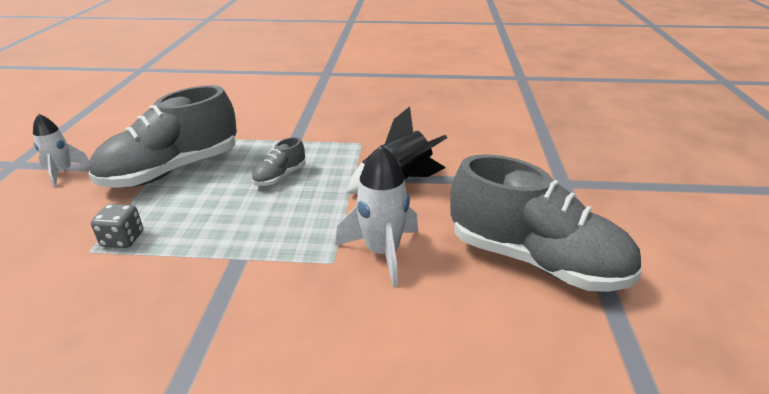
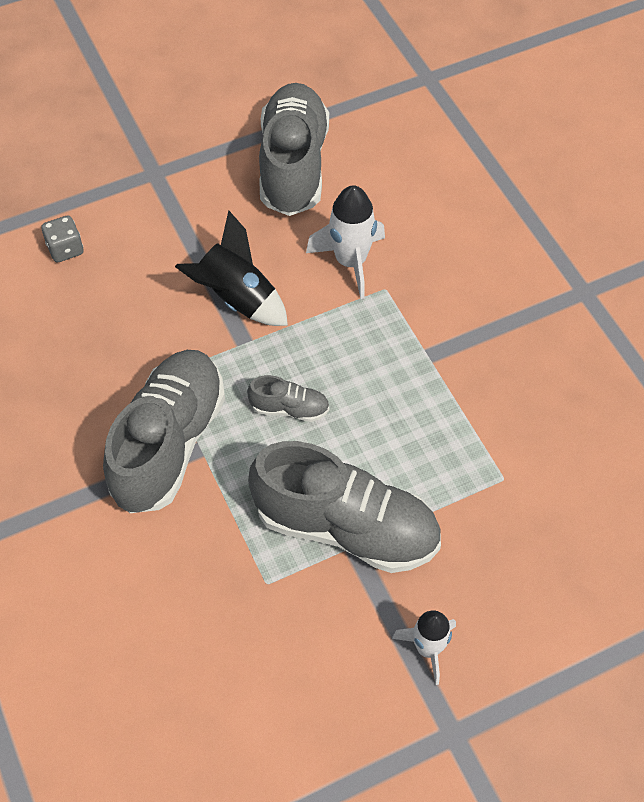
camera: 120 degrees left, 25 degrees up
grey dice [91,204,143,248] -> grey dice moved to [41,215,84,262]
none -> grey shoe [103,350,225,513]

